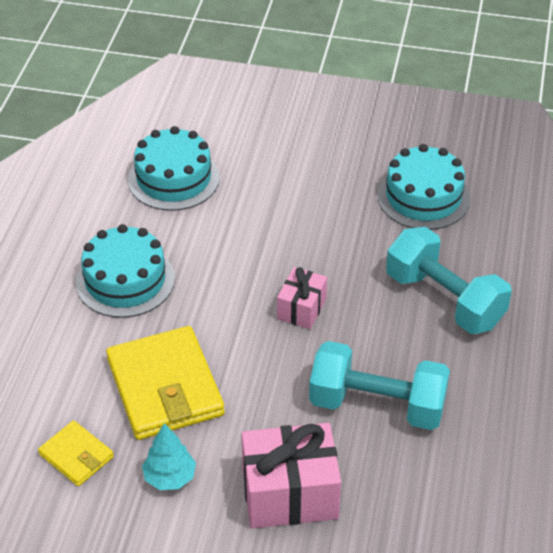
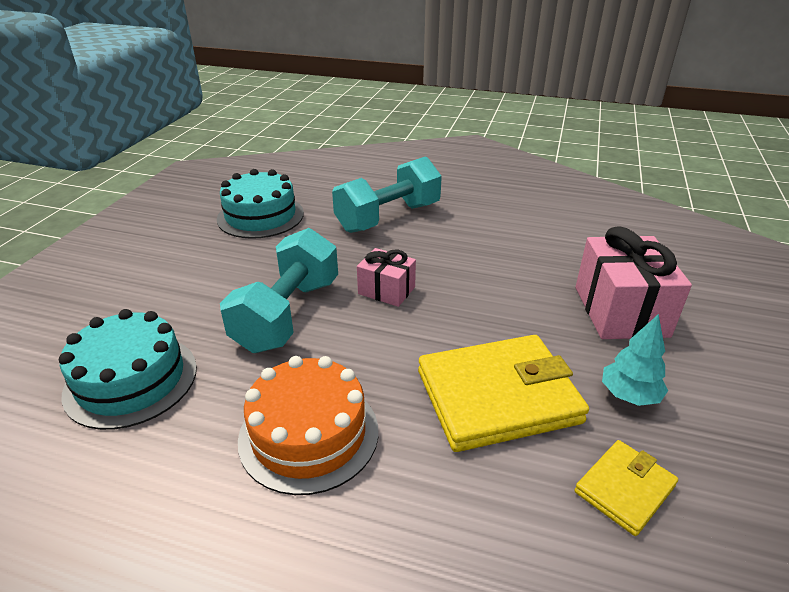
camera: 85 degrees left, 10 degrees down
turquoise cake [76,224,175,318] -> orange cake [238,356,378,495]
turquoise dumbbell [309,341,450,430] -> turquoise dumbbell moved to [220,228,338,353]

